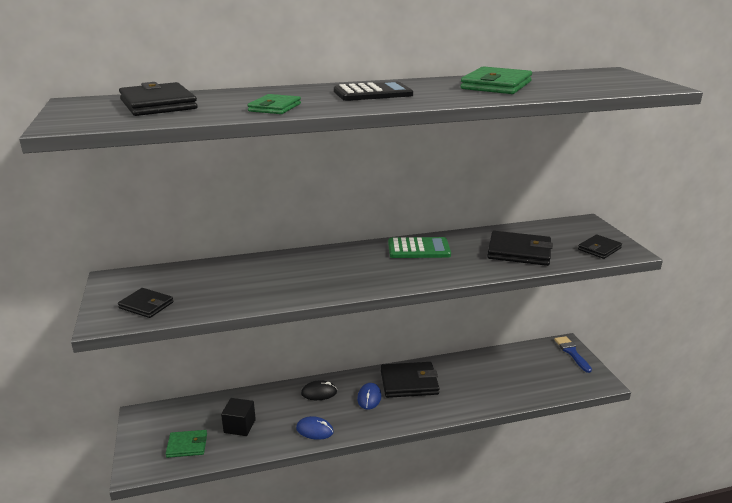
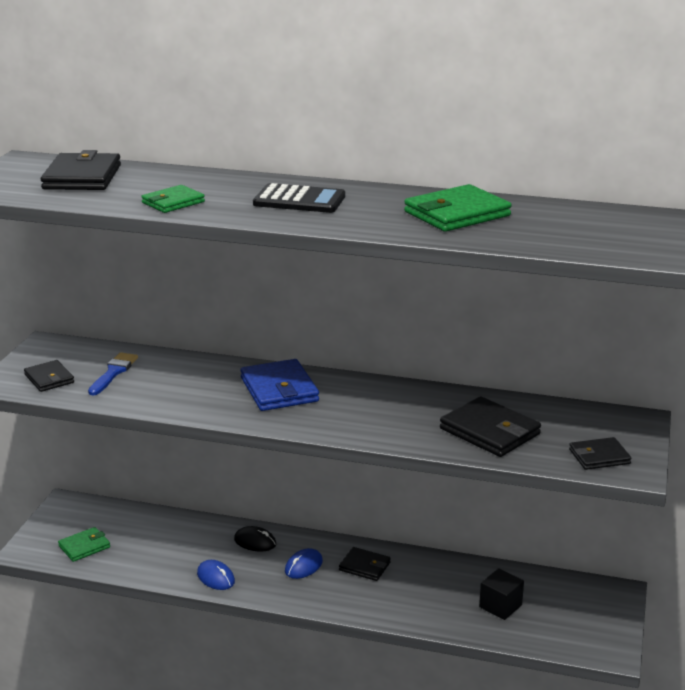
camera: 30 degrees right, 0 degrees up
green wallet [166,430,207,458] -> green wallet turned 60 degrees counterclockwise [58,527,110,562]
black cube [221,398,256,436] -> black cube moved to [479,568,524,620]
black wallet [381,362,440,398] -> black wallet [339,547,391,581], size x0.60
green calculator [388,237,451,258] -> none
blue brush [554,336,592,373] -> blue brush moved to [88,352,138,395]
none -> blue wallet [240,359,319,411]

